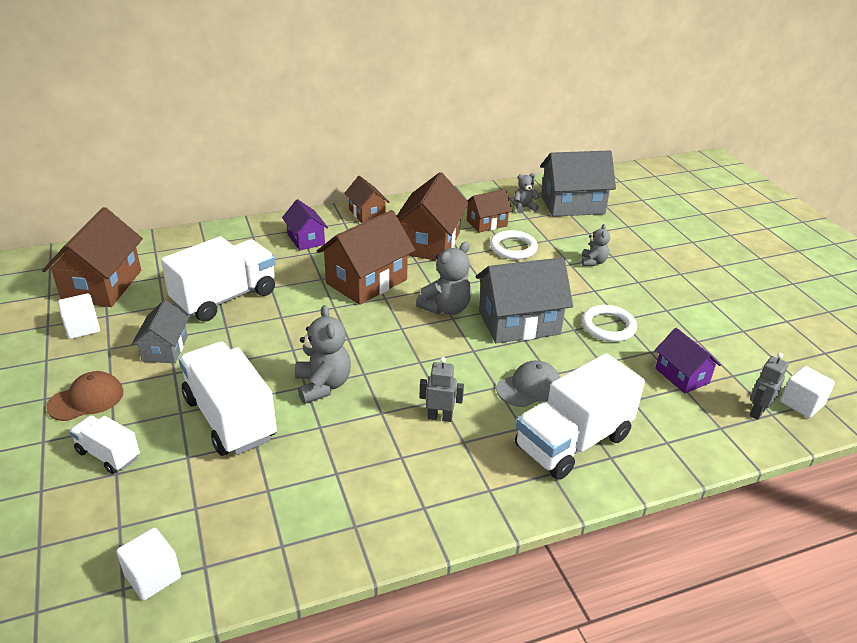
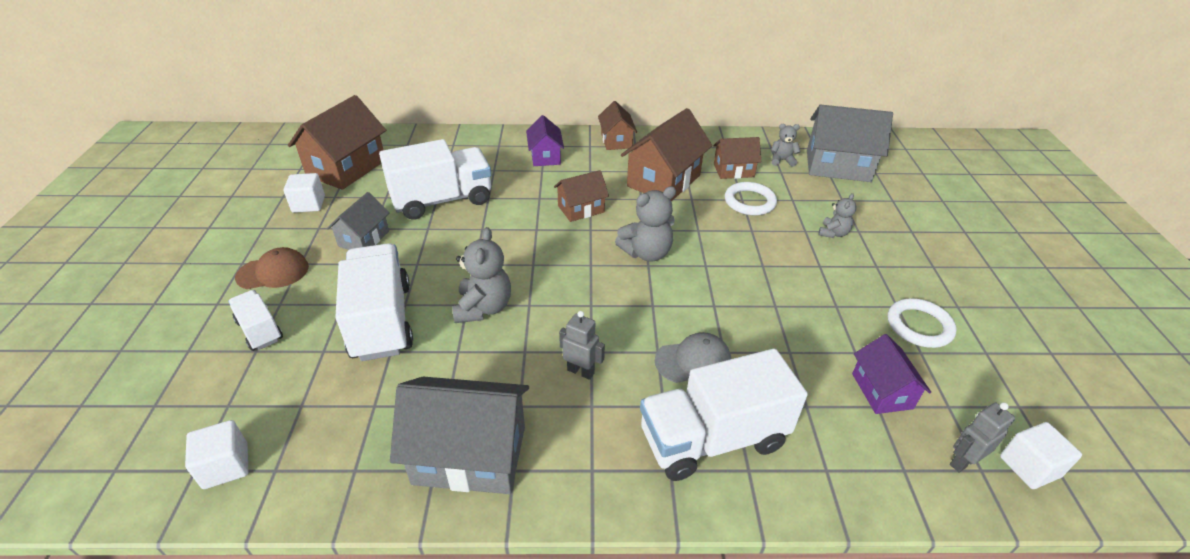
camera: 20 degrees right, 5 degrees up
brown house [317,210,415,305] -> brown house [554,170,609,222], size x0.58
grey house [476,257,573,343] -> grey house moved to [390,377,529,494]
white ring [582,305,637,342] -> white ring moved to [888,298,957,348]

